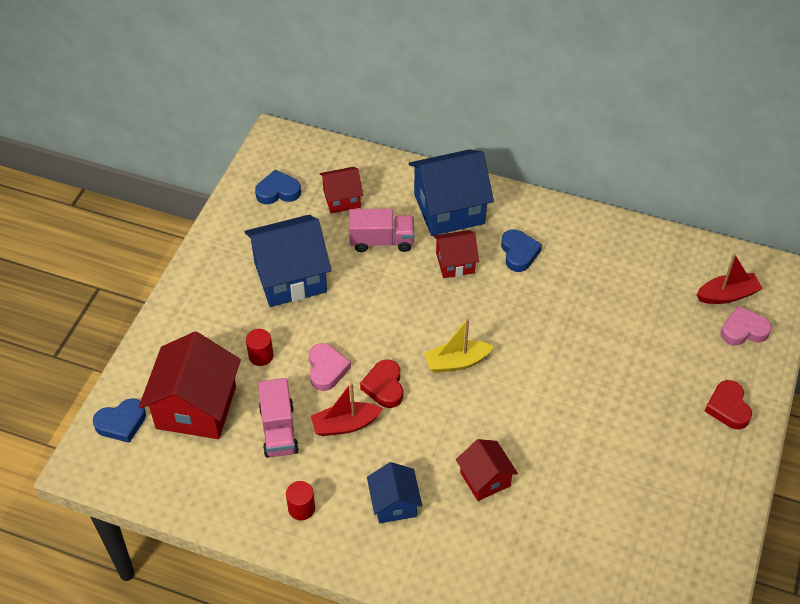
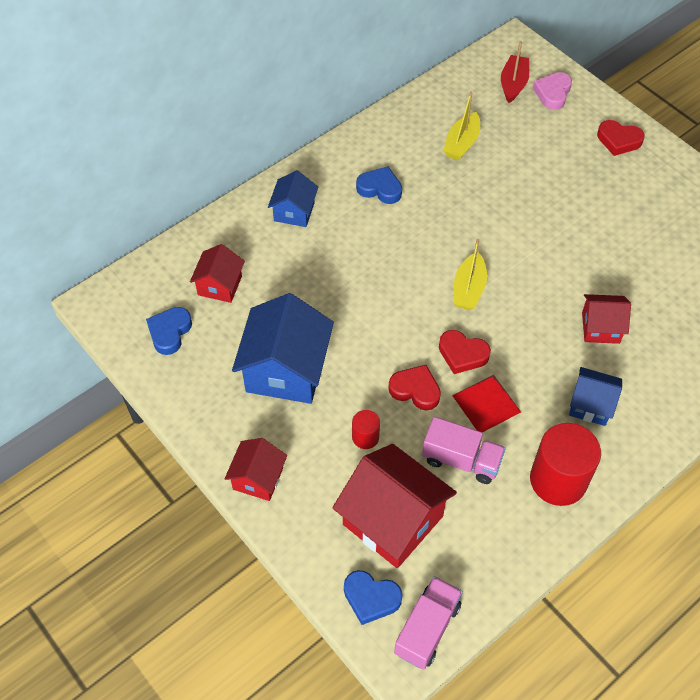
camera: 60 degrees left, 5 degrees up
blue heart [93,398,146,443] -> blue heart turned 105 degrees clockwise [344,570,403,625]
red cylinder [286,481,315,520] -> red cylinder [530,423,601,506], size x2.05
pink heart [309,343,351,391] -> red heart [388,365,441,410]
red boat [311,382,383,436] -> red pyramid [452,375,521,433]
pink truck [349,209,414,252] -> pink truck moved to [394,576,463,670]
blue house [409,149,494,236] -> blue house [268,170,318,227], size x0.55
red house [433,230,479,278] -> red house moved to [225,438,287,501]
none -> yellow boat [443,91,480,160]

